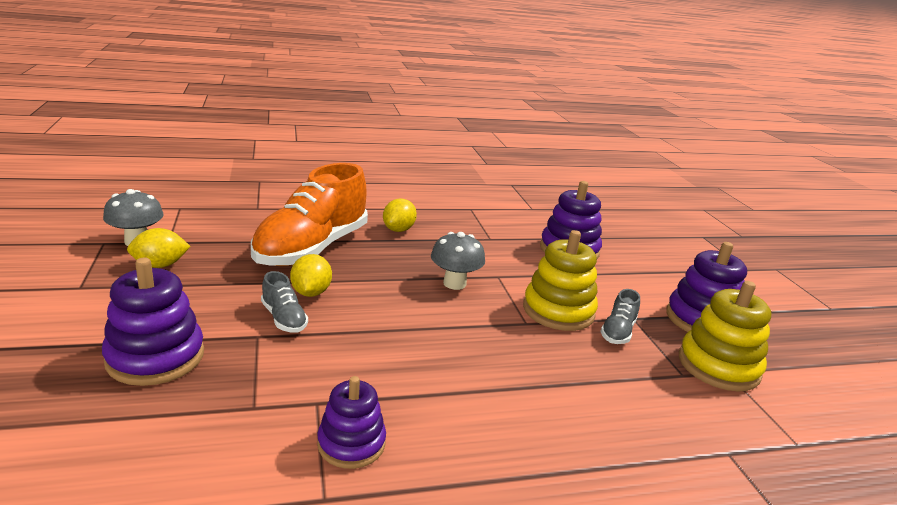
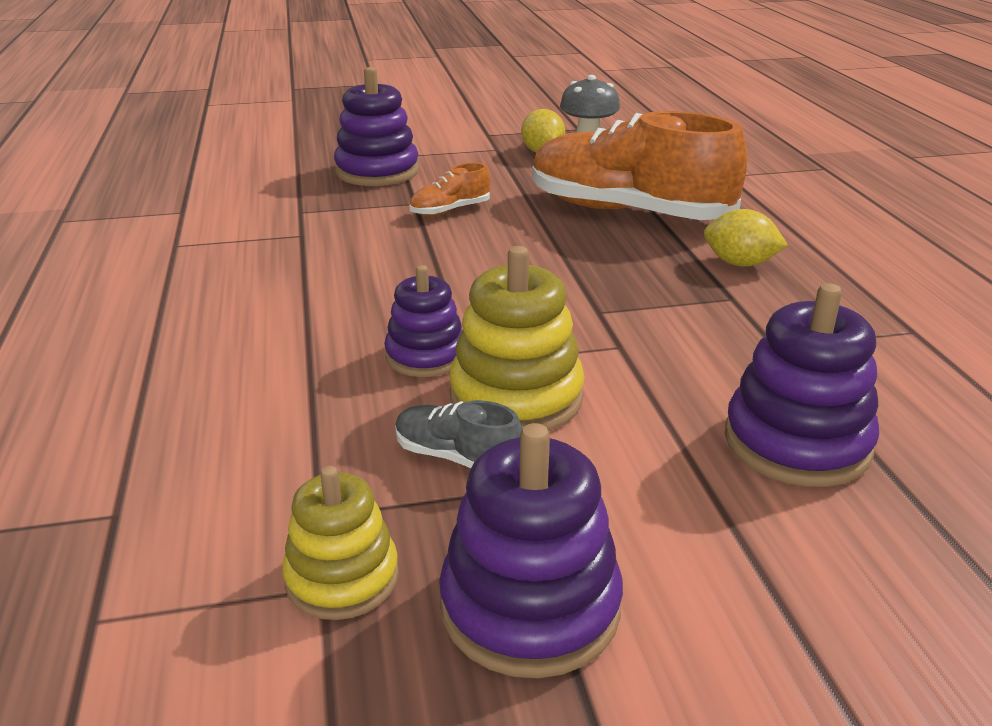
camera: 95 degrees right, 5 degrees up
grey shoe [261,271,308,333] -> orange shoe [409,163,490,216]
yellow lemon [290,254,332,297] -> none
purple stacking toy [317,376,386,469] -> purple stacking toy moved to [384,265,462,377]
grey mushroom [431,232,485,290] -> none
yellow stacking toy [679,281,771,391] -> yellow stacking toy [282,466,399,620], size x0.65

